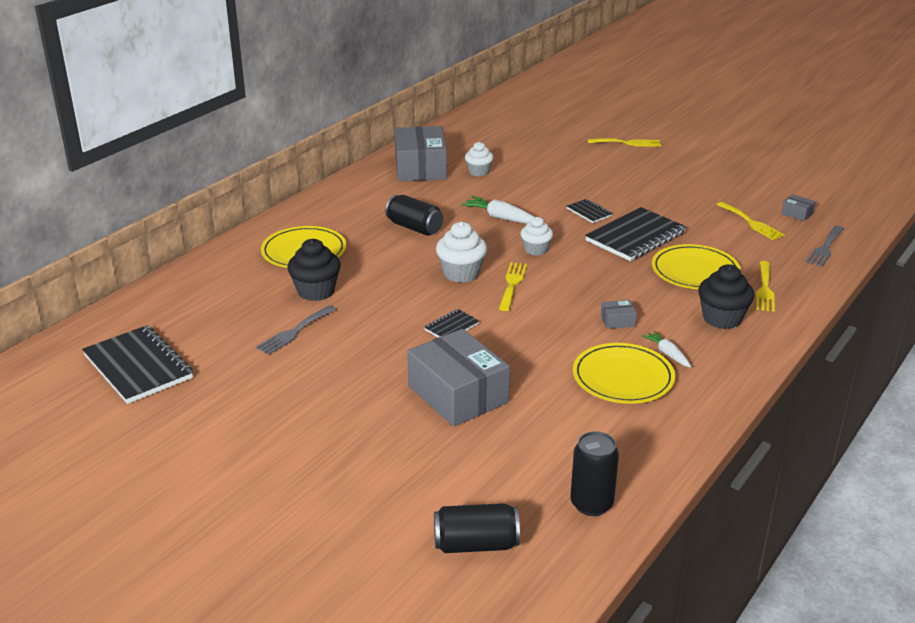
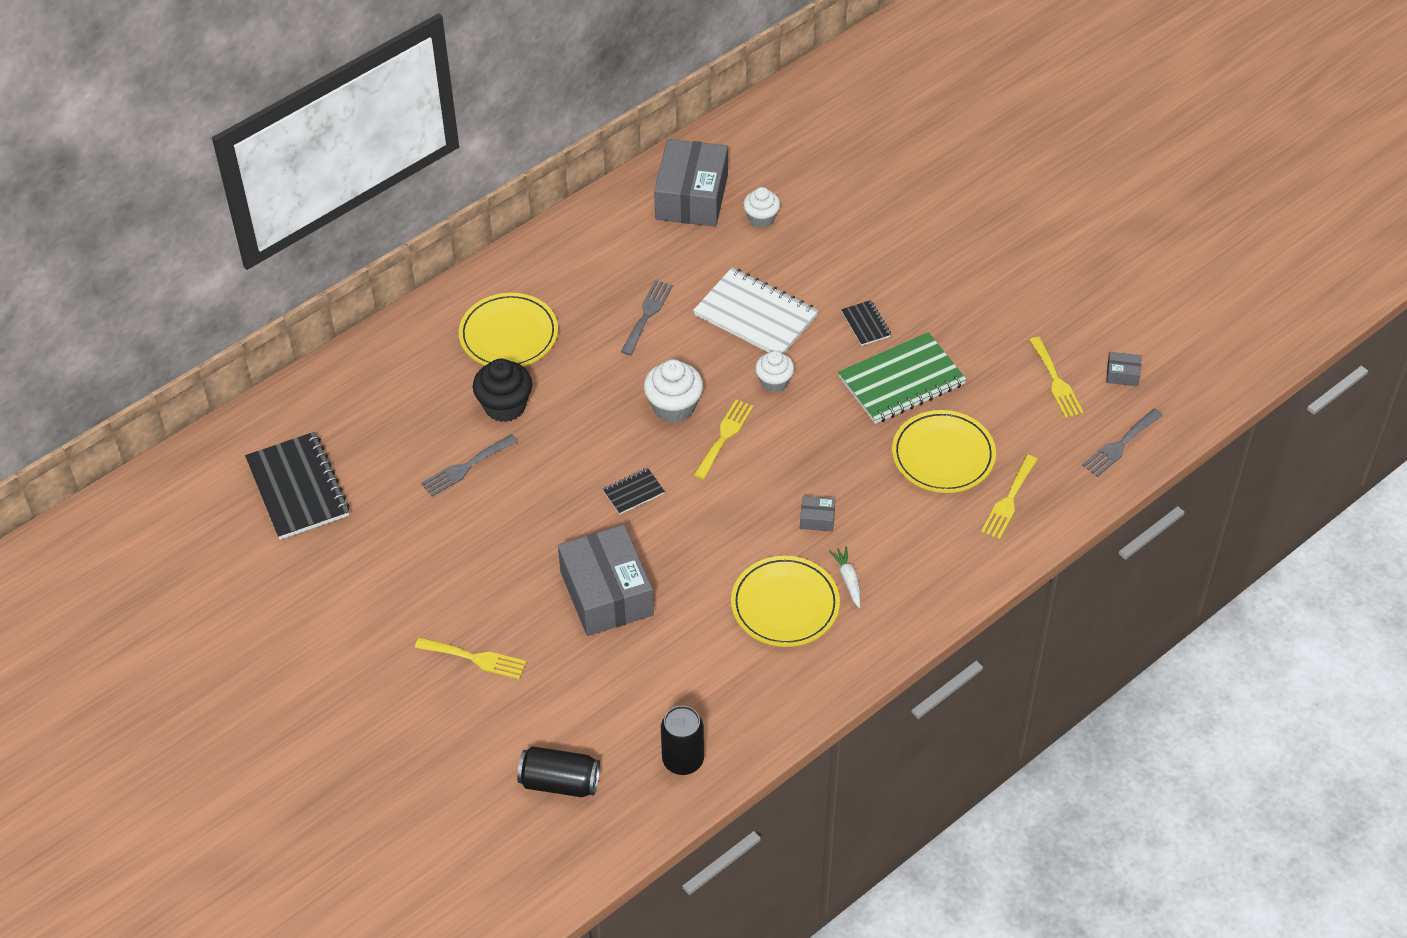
camera: 15 degrees right, 20 degrees up
black can [385,195,443,236] -> grey fork [621,280,673,355]
white carrot [461,196,535,224] -> white notebook [693,267,819,354]
black notebook [585,207,686,261] -> green notebook [838,332,966,424]
yellow fork [588,138,661,147] -> yellow fork moved to [415,637,527,679]
black cupcake [698,264,755,329] -> none
grey box [781,194,816,221] -> grey box turned 45 degrees counterclockwise [1106,352,1142,386]

